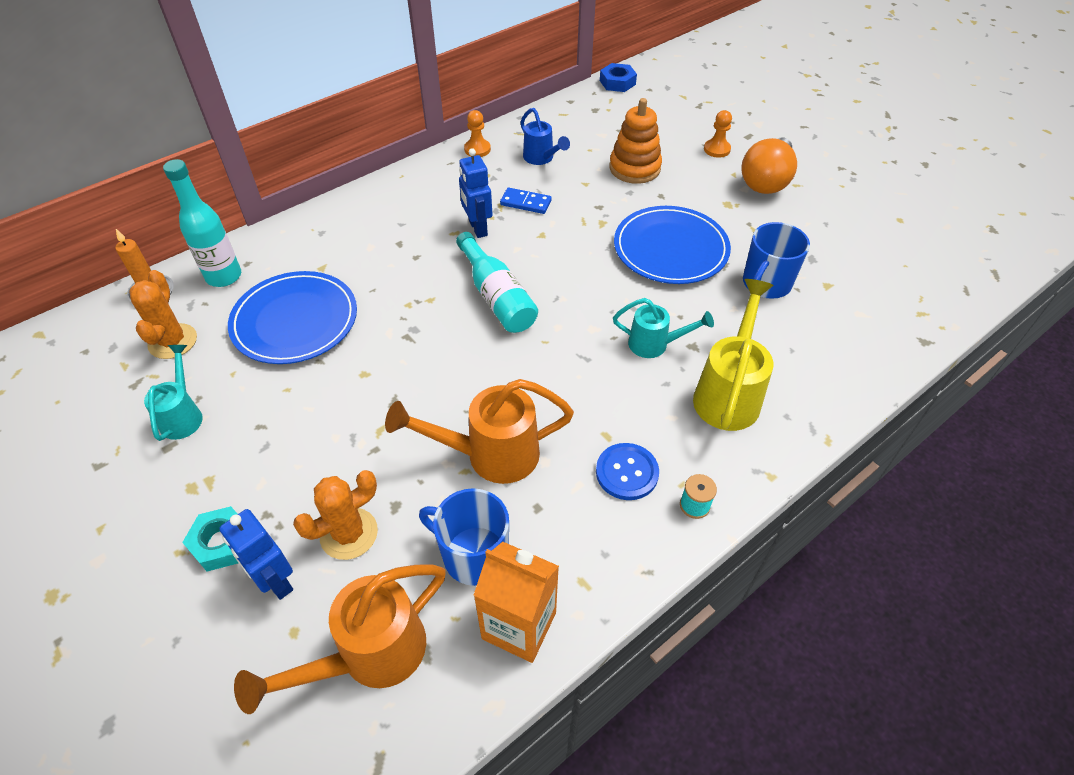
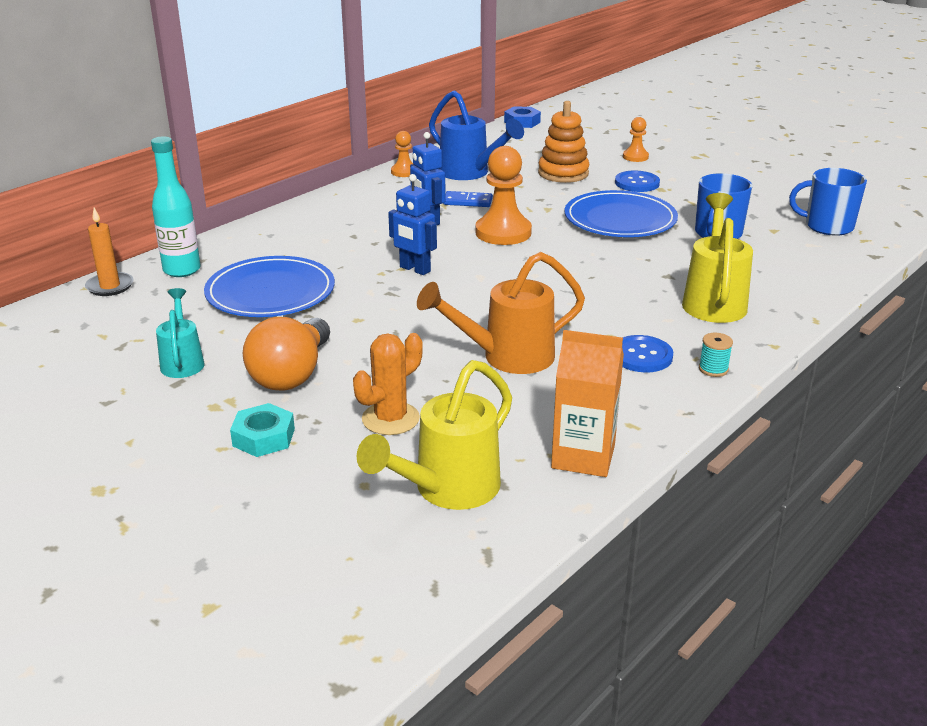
camera: 10 degrees left, 20 degrees down
orange cactus [129,270,197,359] -> none
blue robot [219,509,293,600] -> blue robot moved to [388,174,437,275]
orange watering can [234,564,446,714] -> yellow watering can [356,360,512,510]
blue mug [419,488,509,586] -> blue mug moved to [789,168,867,236]
turquoise bottle [456,232,538,333] -> none
blue watering can [520,108,570,165] -> blue watering can [429,90,524,180], size x1.63
turquoise watering can [613,298,714,358] -> none
orange light bulb [741,137,797,194] -> orange light bulb moved to [243,317,330,391]
none -> orange pawn [475,146,532,245]
none -> blue button [615,171,660,192]

